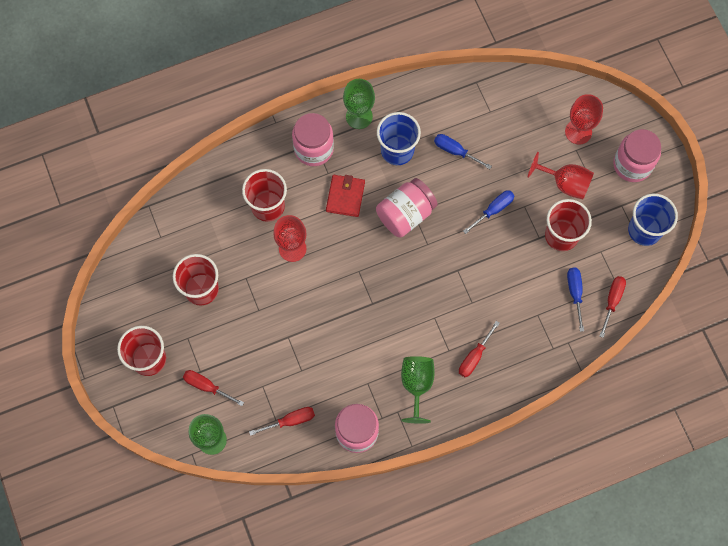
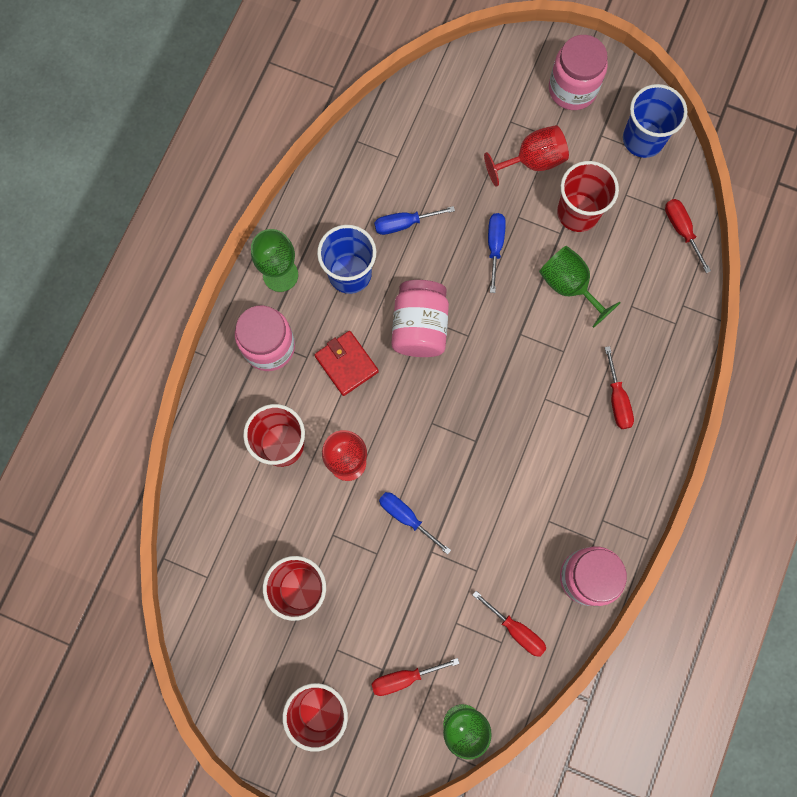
camera: 45 degrees left, 5 degrees up
red screwdriver [249,407,315,436] -> red screwdriver turned 105 degrees clockwise [473,591,546,657]
green goblet [401,356,435,424] -> green goblet moved to [539,246,621,328]
red goblet [565,94,603,145] -> none
blue screwdriver [567,268,584,332] -> blue screwdriver moved to [379,492,451,555]

